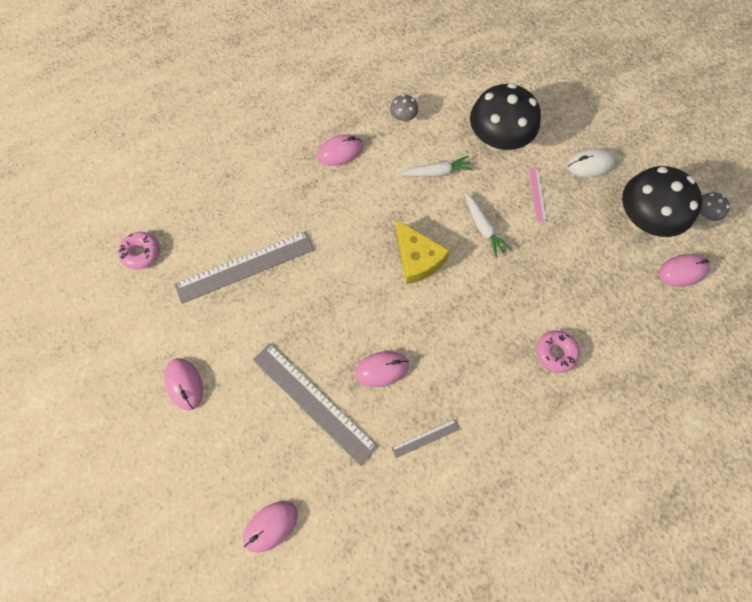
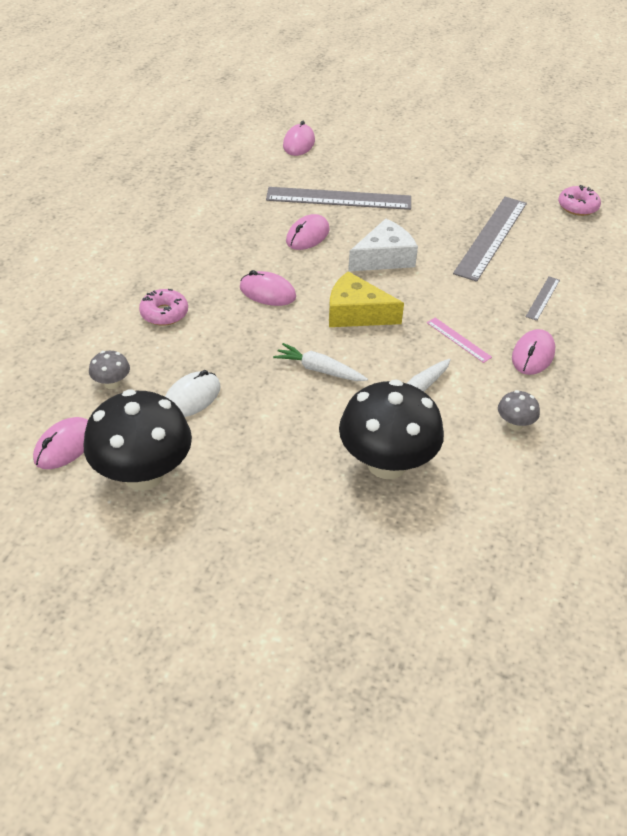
camera: 140 degrees right, 25 degrees down
pink mouse [164,358,203,410] -> pink mouse moved to [240,270,296,306]
grey ruler [391,419,460,458] -> grey ruler moved to [526,277,560,321]
pink ruler [529,168,547,222] -> pink ruler moved to [427,318,492,363]
white mouse [567,148,615,178] -> white mouse moved to [165,370,221,417]
grey mushroom [698,192,730,221] -> grey mushroom moved to [89,351,130,389]
none -> white cheese [348,219,418,271]

